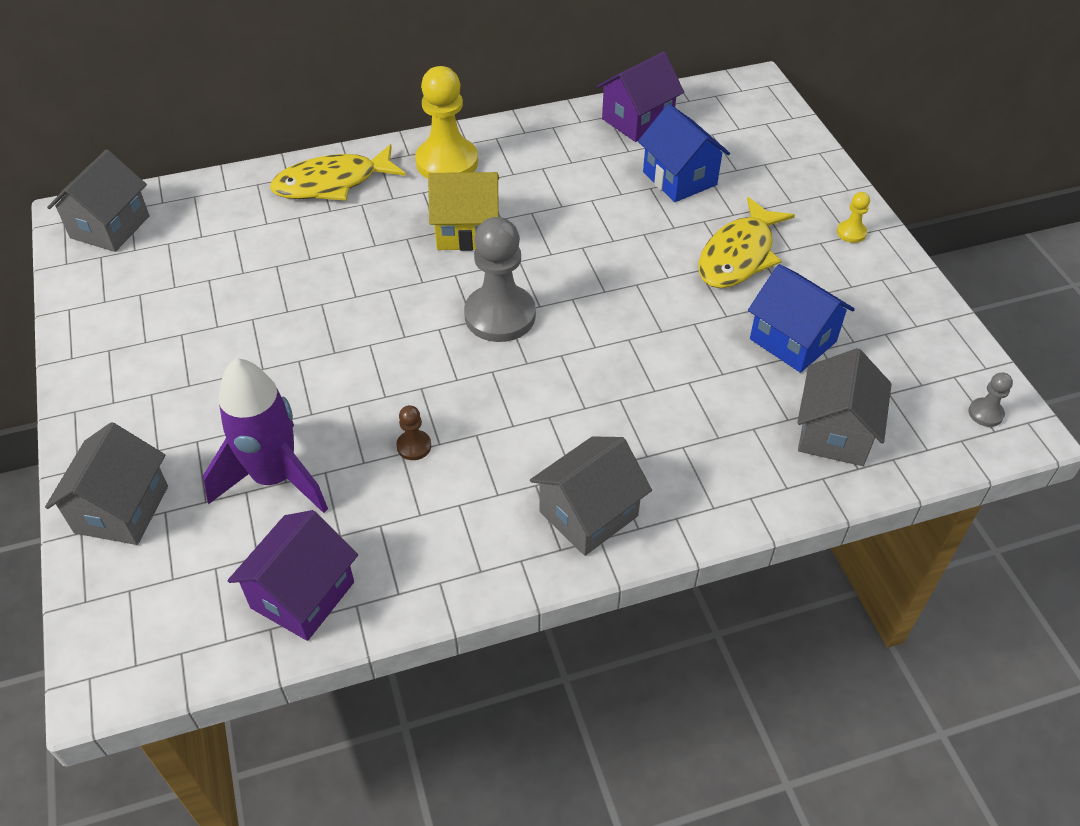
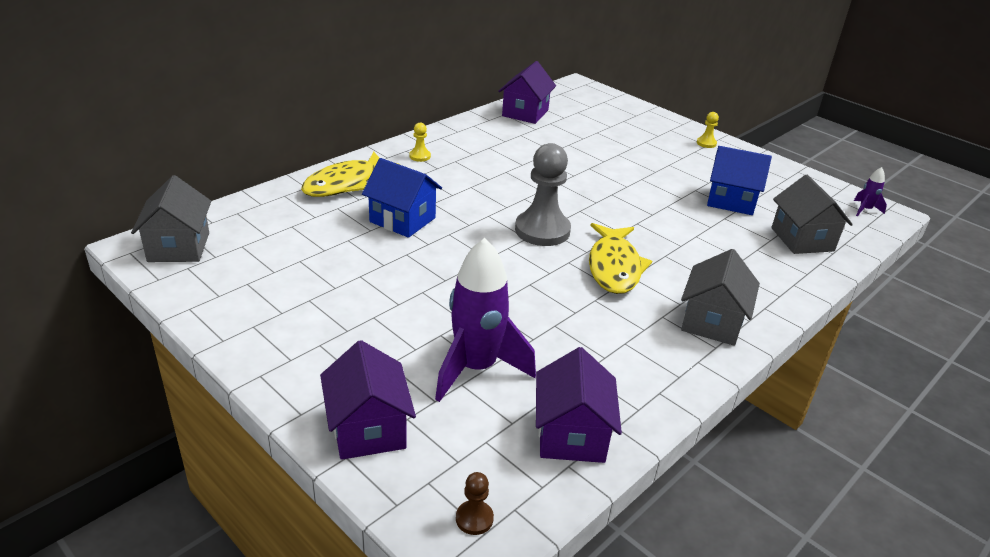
camera: 30 degrees left, 15 degrees down
grey house [45,422,168,545] -> purple house [320,340,416,460]
brown pawn [396,405,431,460] -> brown pawn moved to [456,472,494,535]
yellow pawn [415,66,478,179] -> yellow pawn [409,123,431,162], size x0.44
yellow house [428,172,499,251] -> none
blue house [638,104,730,202] -> blue house moved to [362,158,442,238]
yellow fish [699,197,795,288] -> yellow fish moved to [589,223,652,294]
grey pawn [969,372,1013,427] -> purple rocket [854,167,887,216]

